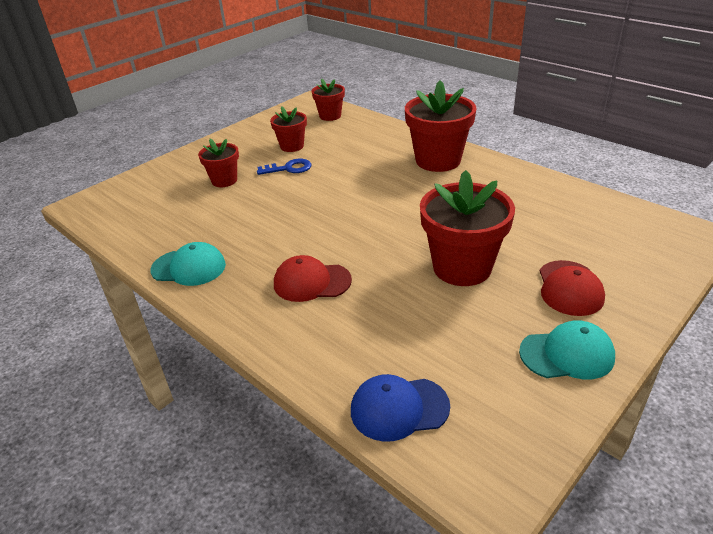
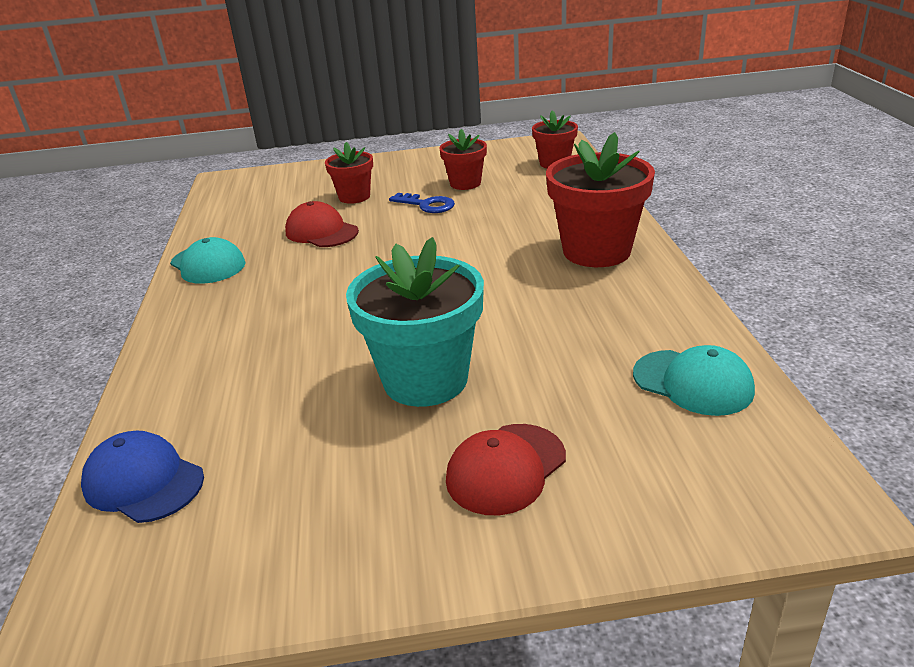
camera: 40 degrees right, 5 degrees down
red cap [274,255,352,302] -> red cap moved to [285,201,359,247]
red flower pot [420,170,515,286] -> turquoise flower pot [346,237,484,407]
turquoise cap [519,320,615,379] -> turquoise cap moved to [633,345,755,416]

